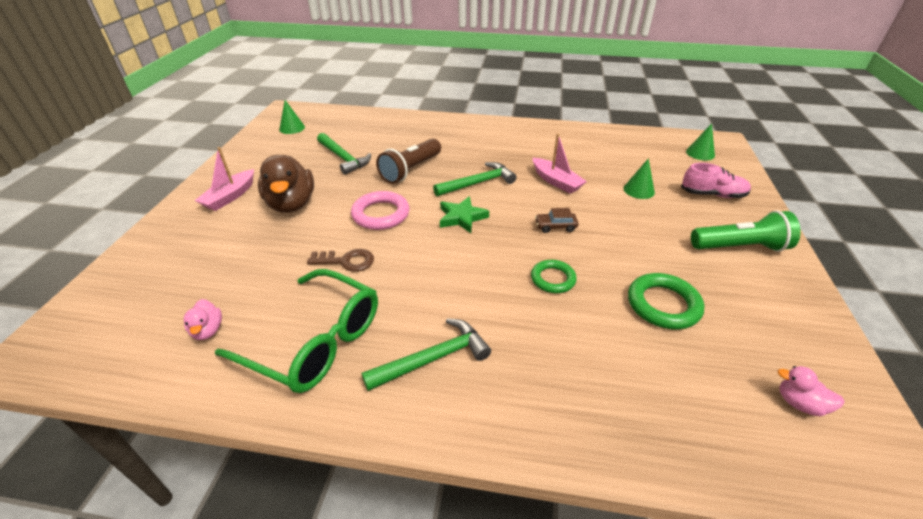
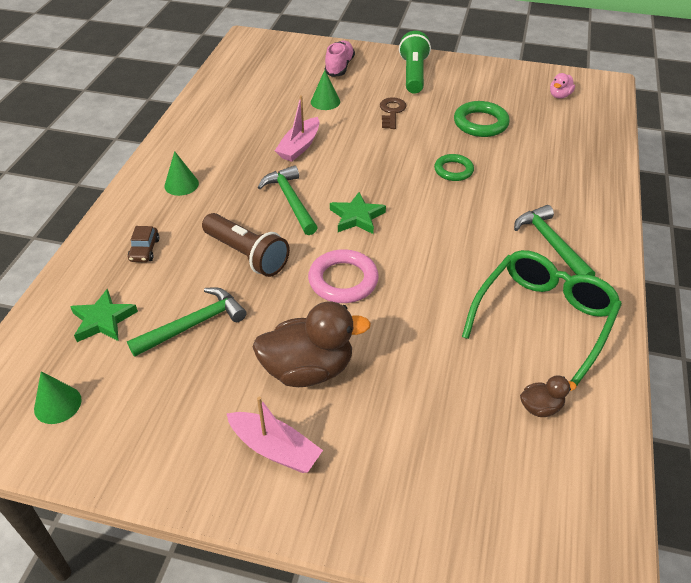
camera: 85 degrees left, 5 degrees up
pink duck [184,299,222,340] -> brown duck [520,375,577,417]
brown key [307,249,374,272] -> brown key moved to [380,97,406,129]
pink boat [533,134,587,194] -> pink boat turned 150 degrees clockwise [275,95,319,162]
brown car [535,208,578,233] -> brown car moved to [128,226,159,262]
green cone [686,123,715,160] -> green cone moved to [164,151,199,196]
none -> green star [70,289,138,342]

